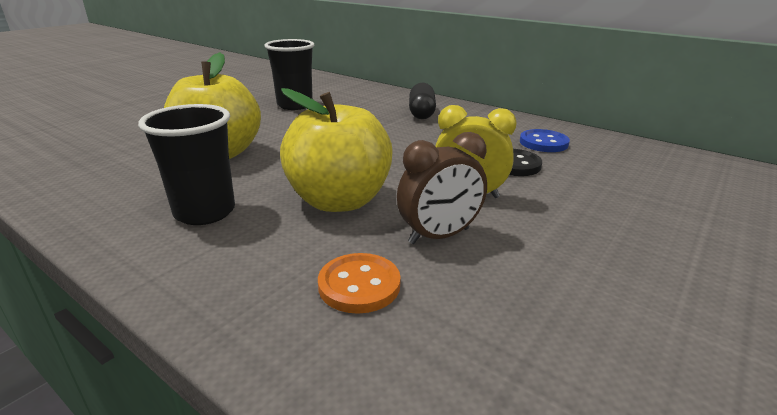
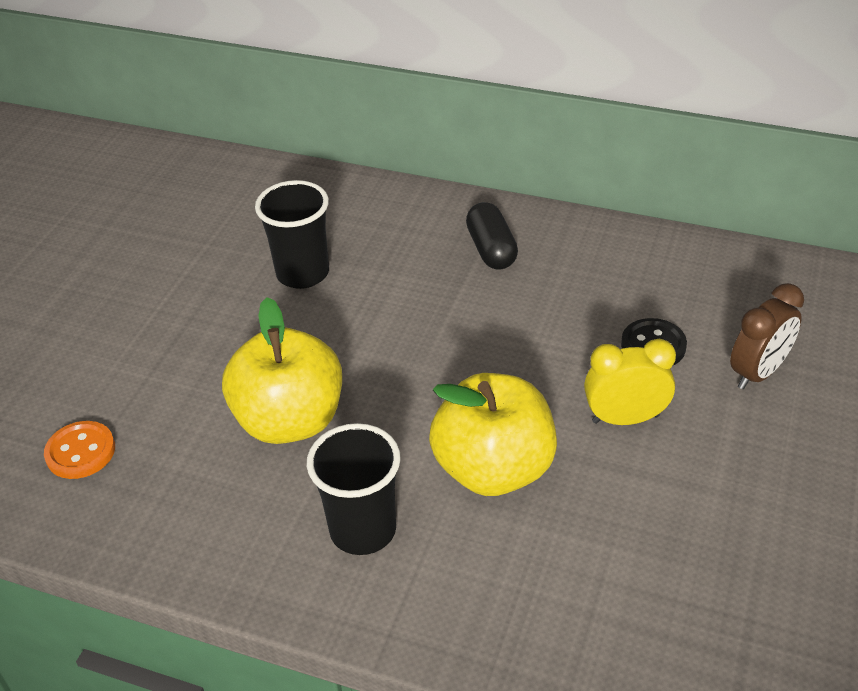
camera: 15 degrees left, 15 degrees up
orange button [318,253,401,314] -> orange button moved to [44,421,115,479]
brown clock [397,132,487,244] -> brown clock moved to [730,283,804,389]
blue button [520,129,570,152] -> none

